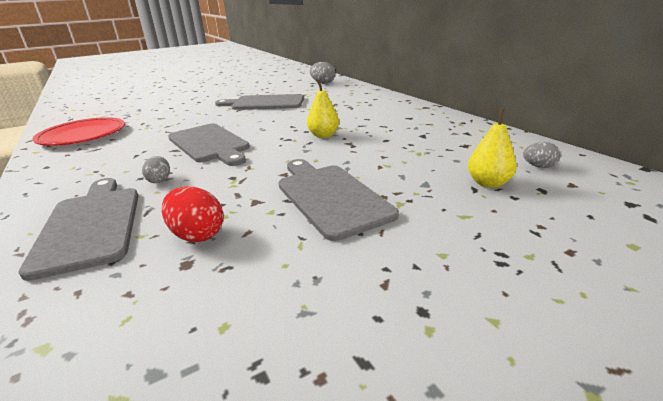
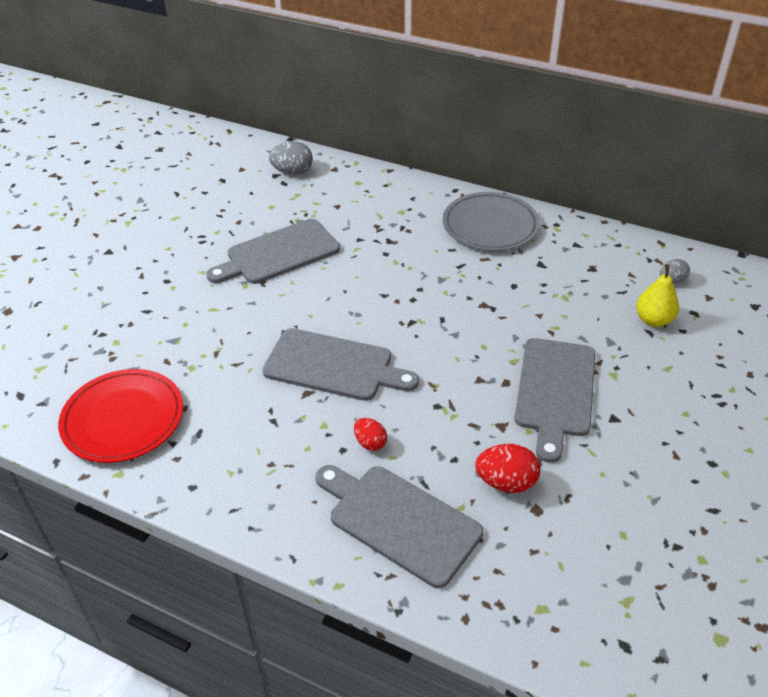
camera: 35 degrees left, 15 degrees up
grey egg [142,156,170,183] -> red egg [354,418,387,451]
grey cutting board [278,159,399,241] -> grey cutting board turned 105 degrees counterclockwise [514,338,596,463]
yellow pear [307,80,339,138] -> none
none -> grey plate [443,192,540,251]

